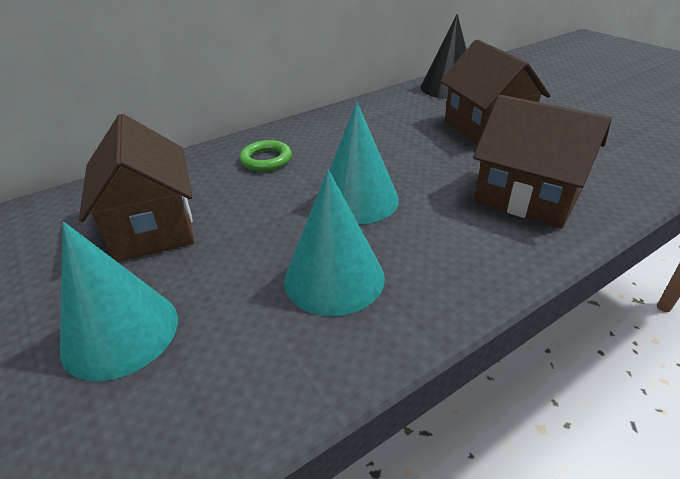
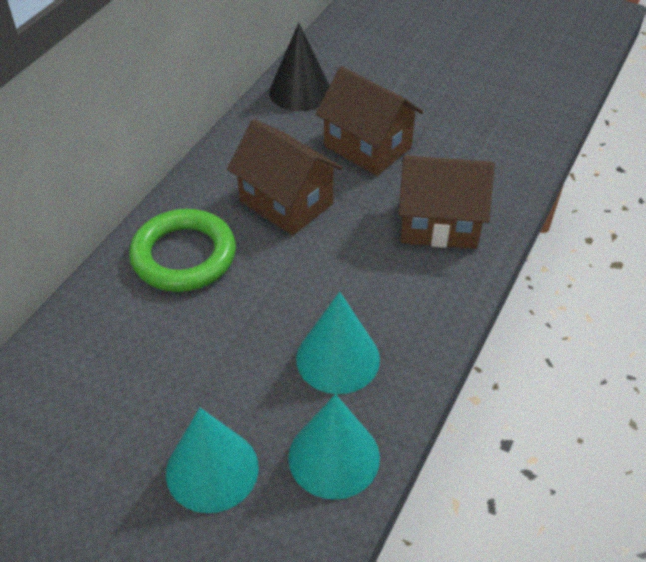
camera: 30 degrees left, 10 degrees up
brown house [79,114,194,262] -> brown house moved to [227,119,343,235]
green ring [240,140,292,171] -> green ring [129,209,236,292], size x1.90
turquoise cone [329,102,399,224] -> turquoise cone moved to [288,394,380,500]

